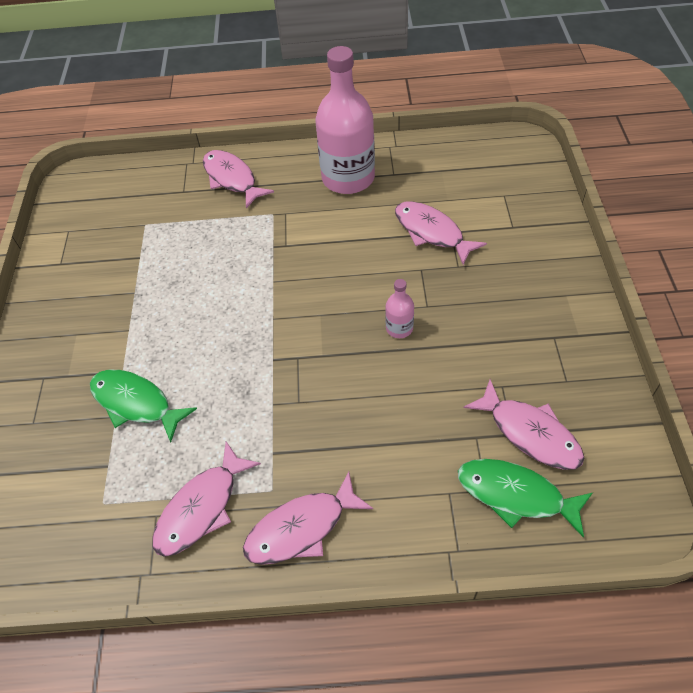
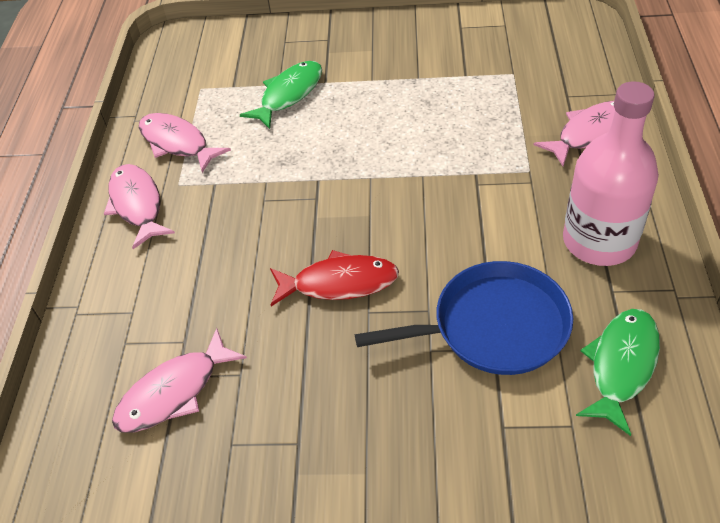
camera: 95 degrees right, 5 degrees down
pink bottle [385,279,414,338] -> red fish [270,250,399,307]
pink fish [395,201,487,265] -> blue pan [355,261,573,375]
green fish [458,459,593,537] -> green fish moved to [576,309,660,436]

